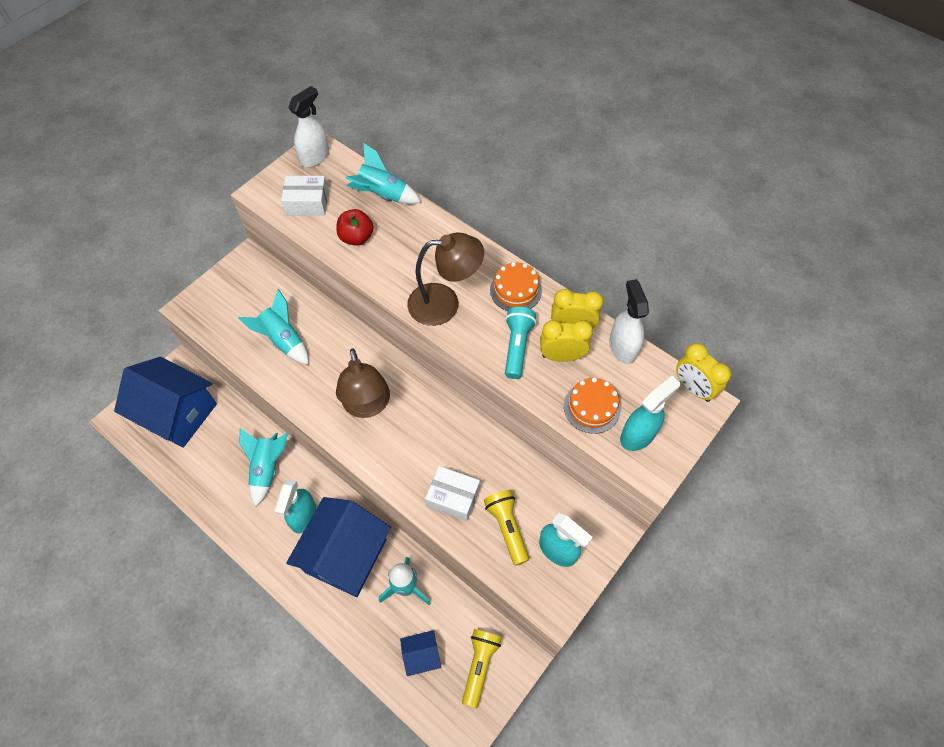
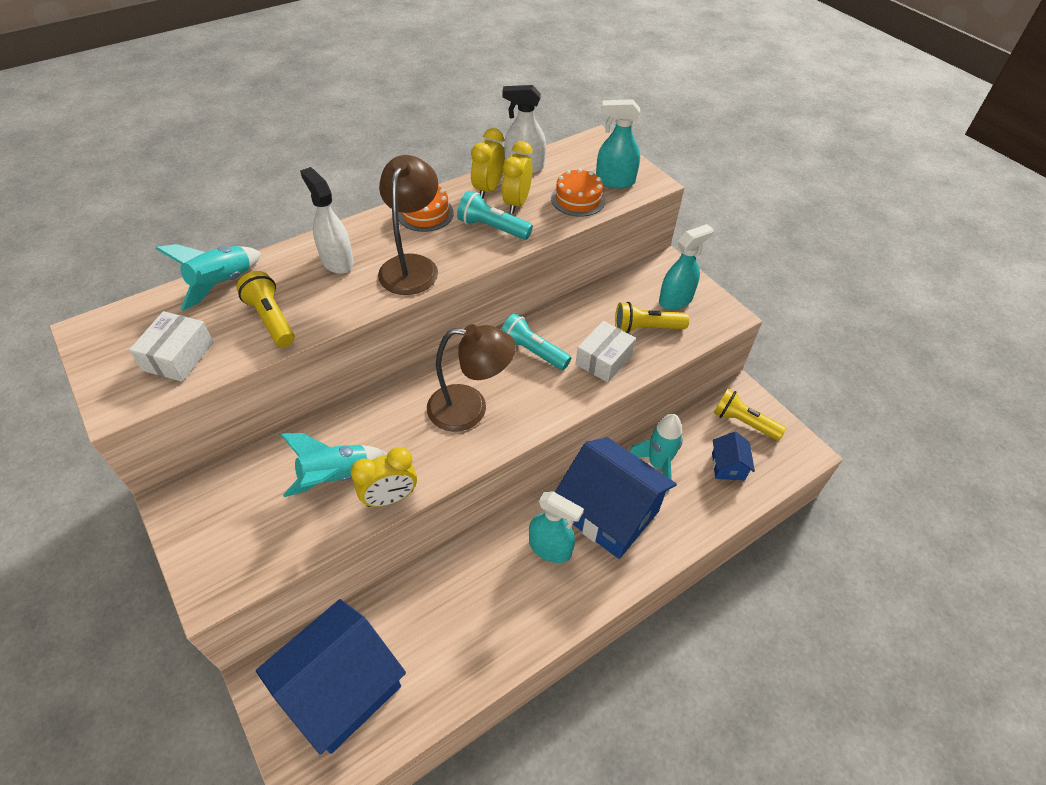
camera: 75 degrees left, 10 degrees down
turquoise rocket [239,428,288,507] -> none
white spray bottle [288,86,329,168] -> white spray bottle moved to [300,167,354,274]
red apple [337,209,374,246] -> yellow flashlight [236,271,295,347]
turquoise spray bottle [620,376,680,451] -> turquoise spray bottle turned 60 degrees counterclockwise [596,99,640,189]
yellow clock [676,343,731,402] -> yellow clock moved to [350,447,417,507]
none -> turquoise flashlight [501,314,571,370]

